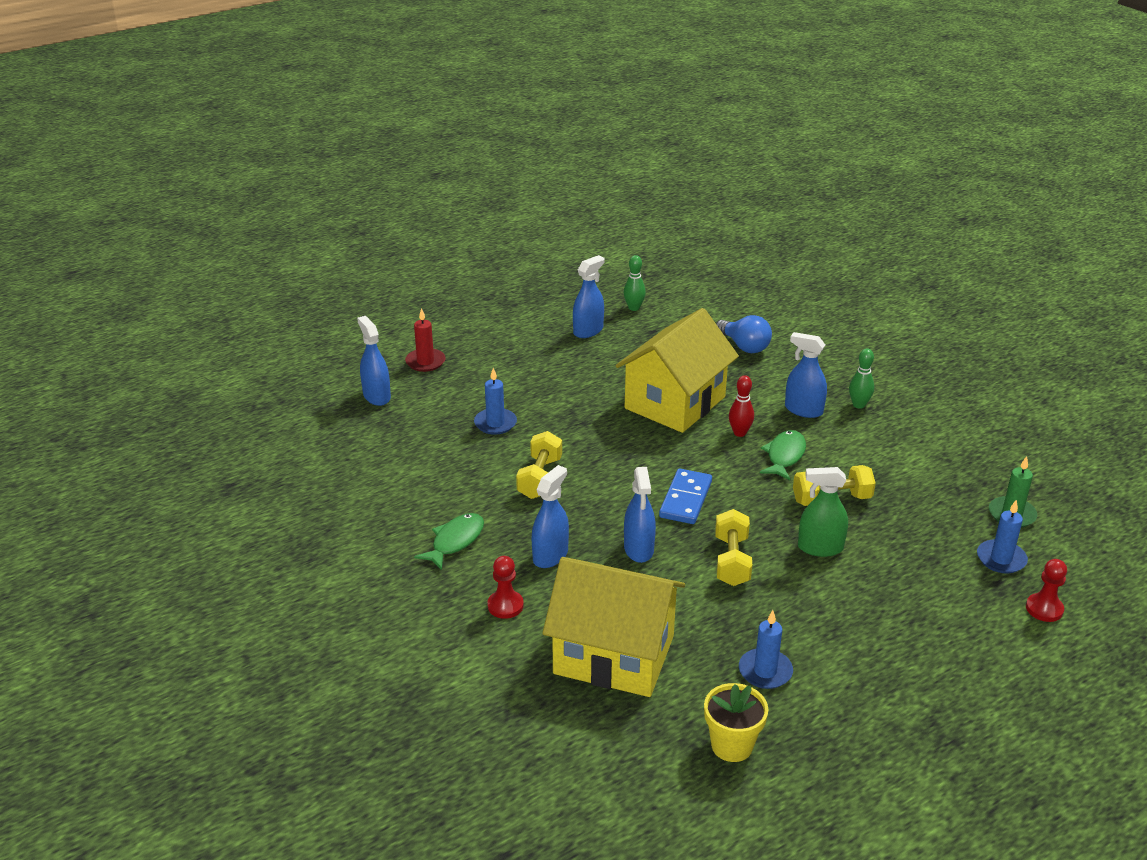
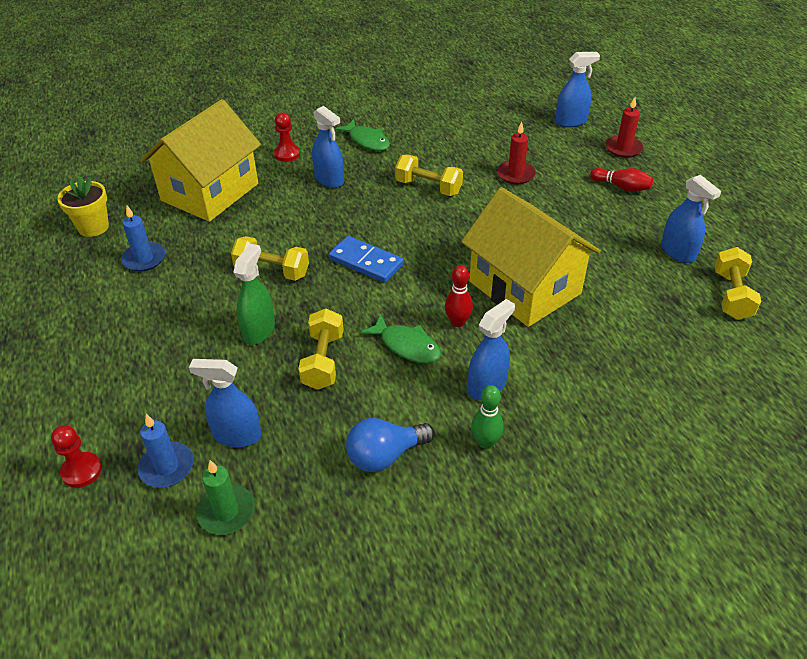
camera: 105 degrees right, 10 degrees up
blue candle [474,368,517,435] -> red candle [497,122,536,184]
green bowling pin [624,255,646,311] -> yellow dumbbell [714,247,761,320]
blue spray bottle [624,467,656,563] -> blue spray bottle moved to [189,359,262,447]
blue light bulb [716,315,772,353] -> blue light bulb moved to [346,418,435,472]
none -> red bowling pin [590,168,653,192]

